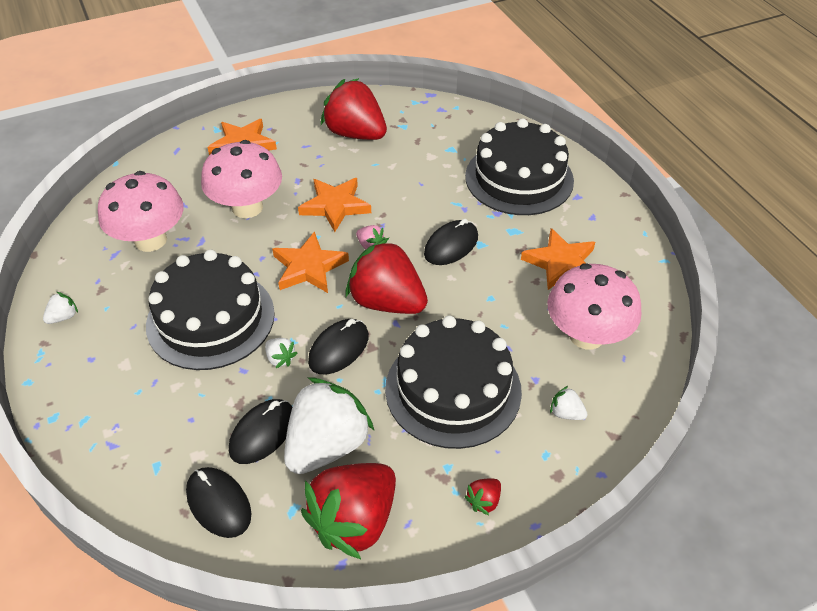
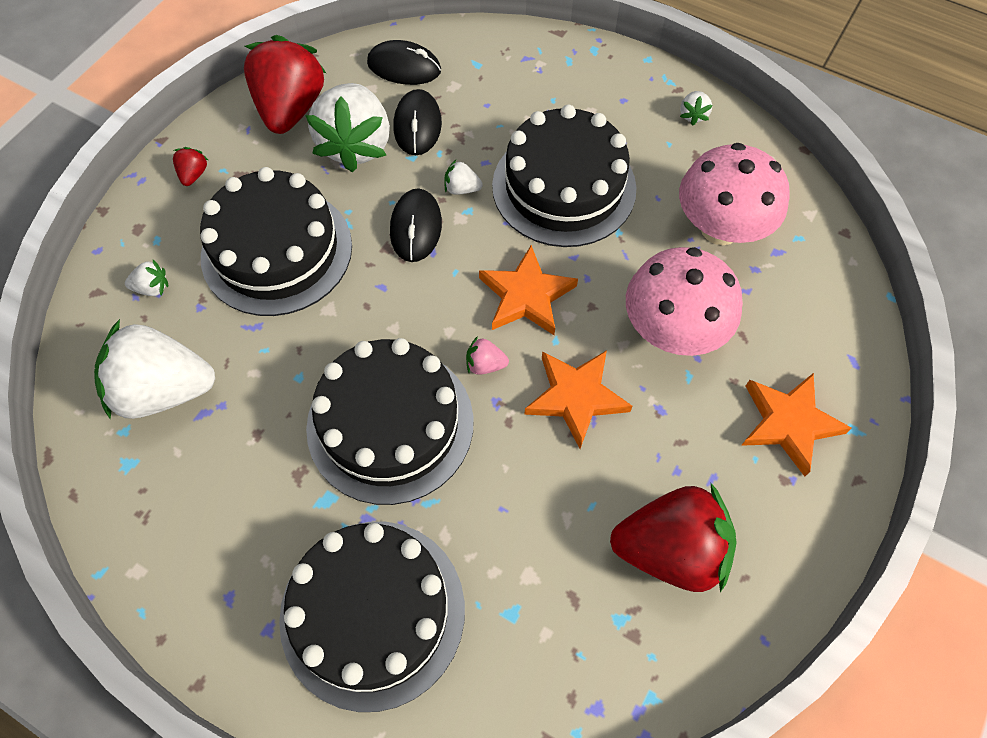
camera: 145 degrees right, 15 degrees up
red strawberry [346,237,428,314] -> none
black mouse [424,219,478,265] -> black cake [306,338,474,505]
orange star [521,228,595,290] -> none
pink mushroom [547,263,642,350] -> white strawberry [94,319,215,419]

